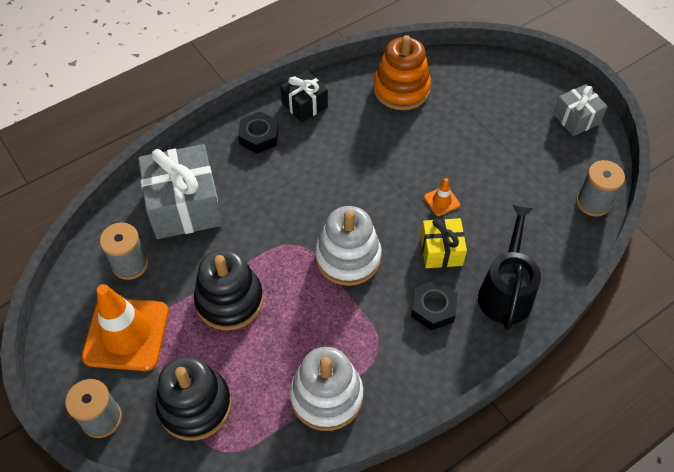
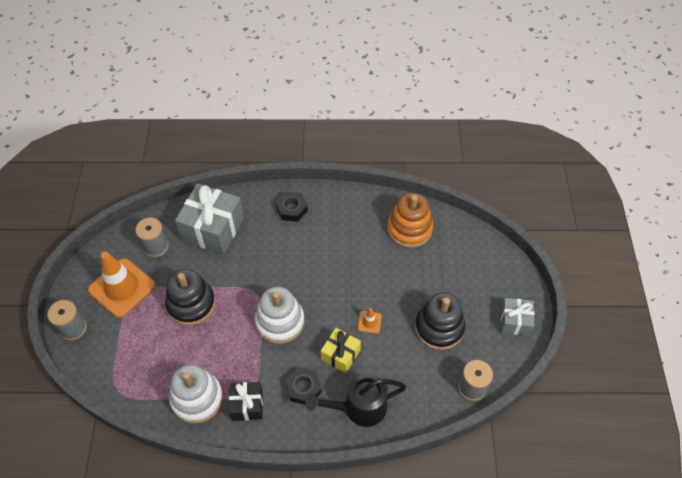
camera: 35 degrees right, 0 degrees up
black stacking toy [156,356,231,441] -> black stacking toy moved to [415,292,465,350]
black gift [280,70,328,123] -> black gift moved to [229,382,263,421]
black watering can [478,204,541,330] -> black watering can turned 150 degrees counterclockwise [305,374,406,427]

